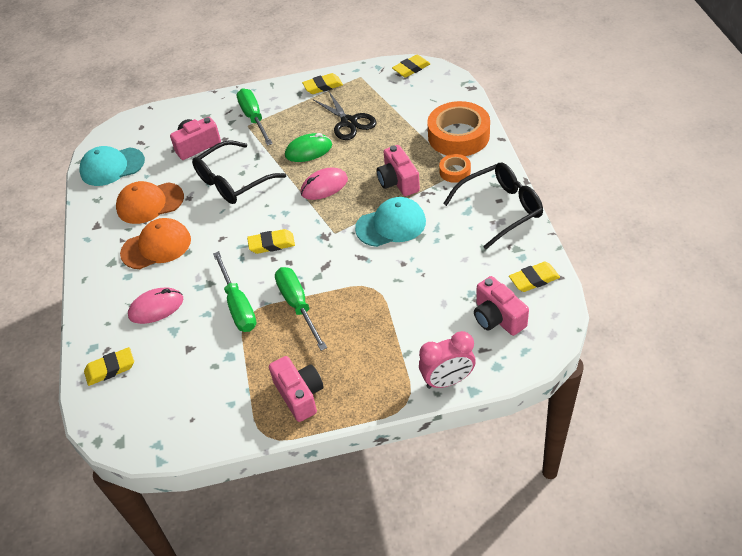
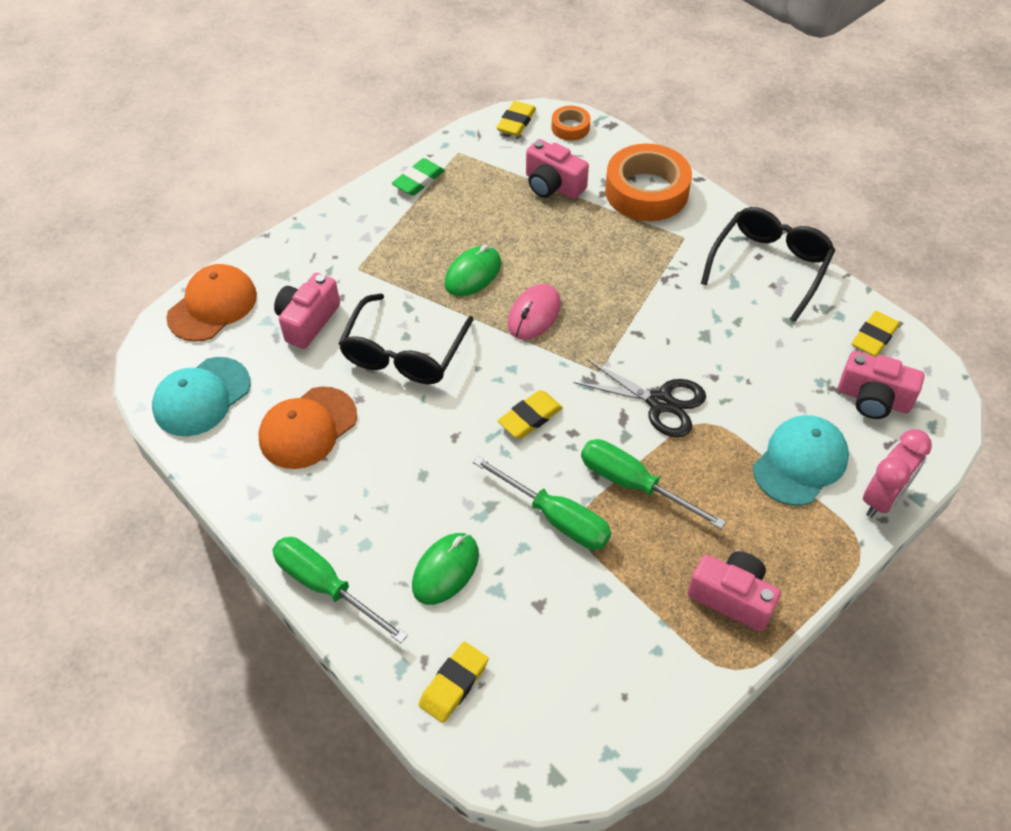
camera: 35 degrees left, 5 degrees up
orange cap [120,218,191,269] -> orange cap moved to [166,264,257,342]
pink mouse [128,287,183,324] -> green mouse [412,533,479,605]
green screwdriver [236,88,273,146] -> green screwdriver moved to [272,537,408,643]
yellow eraser [302,73,343,94] -> green eraser [392,158,445,196]
black scissors [313,92,376,140] -> black scissors moved to [574,359,706,438]
turquoise cap [355,197,426,247] -> turquoise cap moved to [753,415,849,506]
pink camera [377,145,420,196] -> pink camera moved to [526,139,589,199]
orange tape [439,154,471,183] -> orange tape moved to [551,106,590,141]

